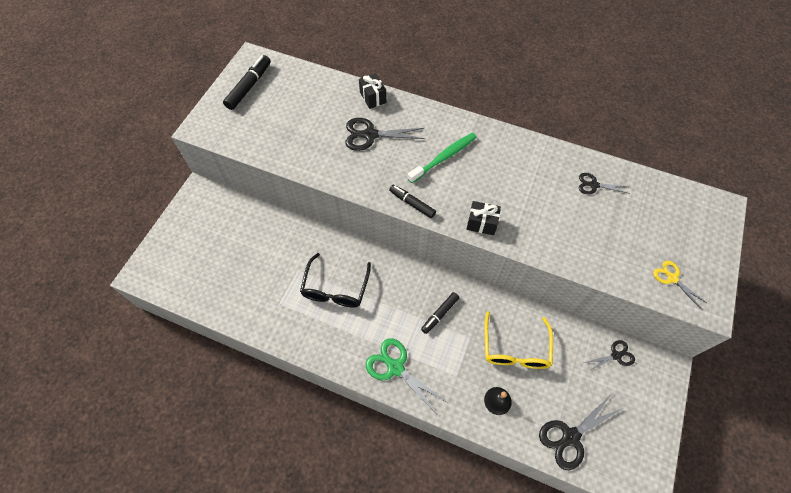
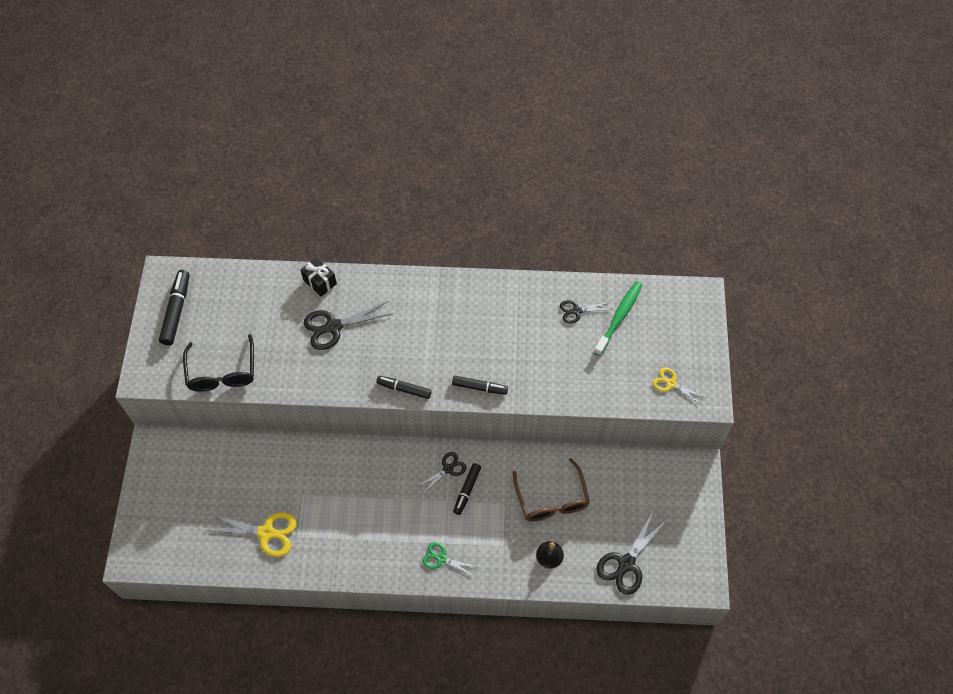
camera: 20 degrees left, 0 degrees up
black glasses [300,253,371,308] -> black glasses moved to [183,334,254,392]
green scissors [365,338,447,413] -> green scissors [423,542,475,576], size x0.60
green toothbrush [407,133,477,183] -> green toothbrush moved to [594,281,642,356]
black gift [467,201,501,235] -> black marker [452,376,508,395]
yellow glasses [485,311,553,369] -> brown glasses [513,458,590,522]
black scissors [583,340,635,371] -> black scissors moved to [418,452,466,494]
none -> yellow scissors [205,512,297,557]

